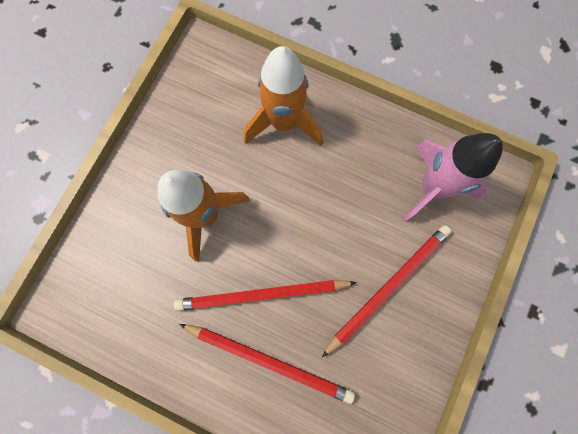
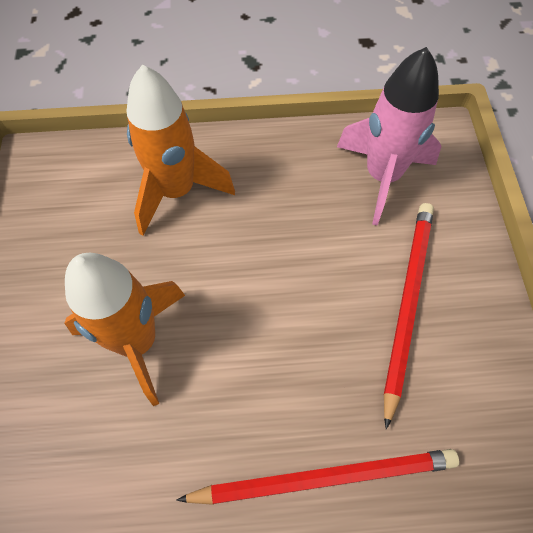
camera: 30 degrees left, 15 degrees down
red pencil [174,280,357,311] -> none

